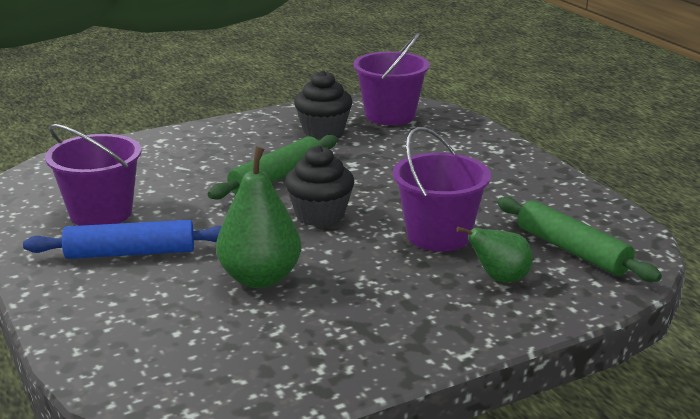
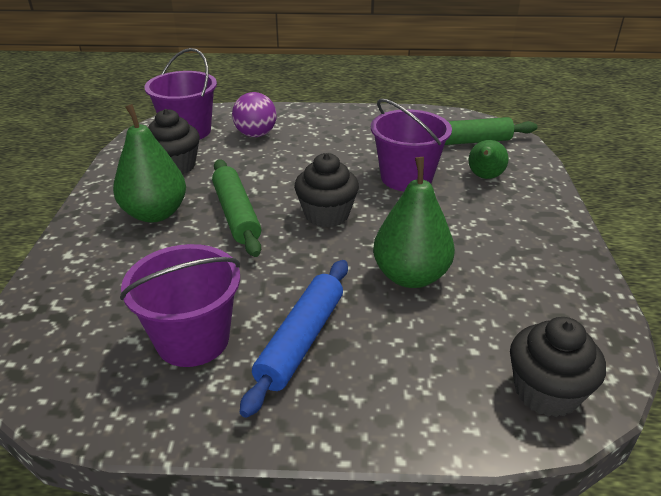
camera: 60 degrees left, 10 degrees up
none -> green pear [113,104,186,223]
none -> purple ball [232,92,276,137]
none -> black cupcake [510,317,606,417]

